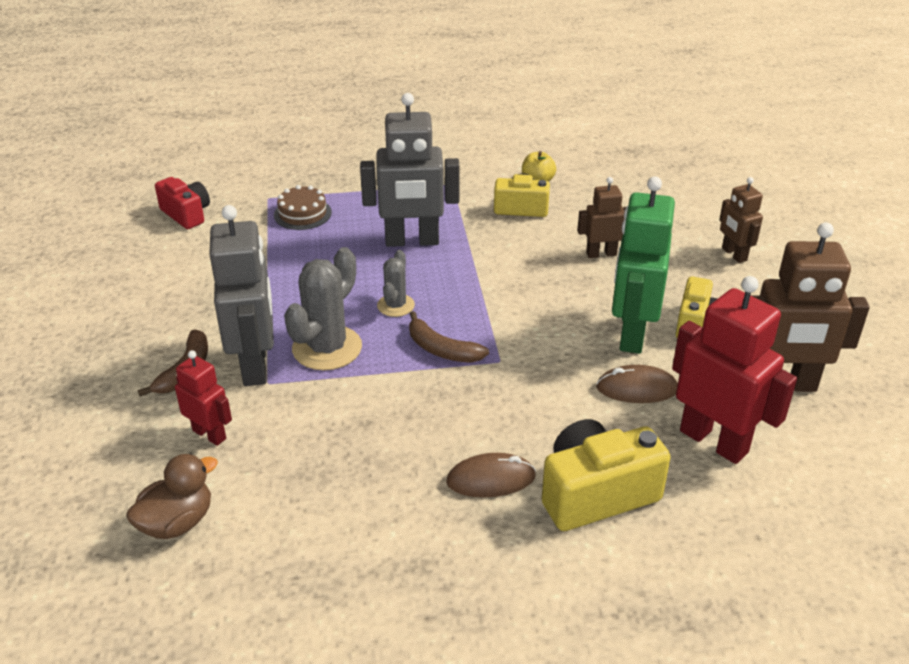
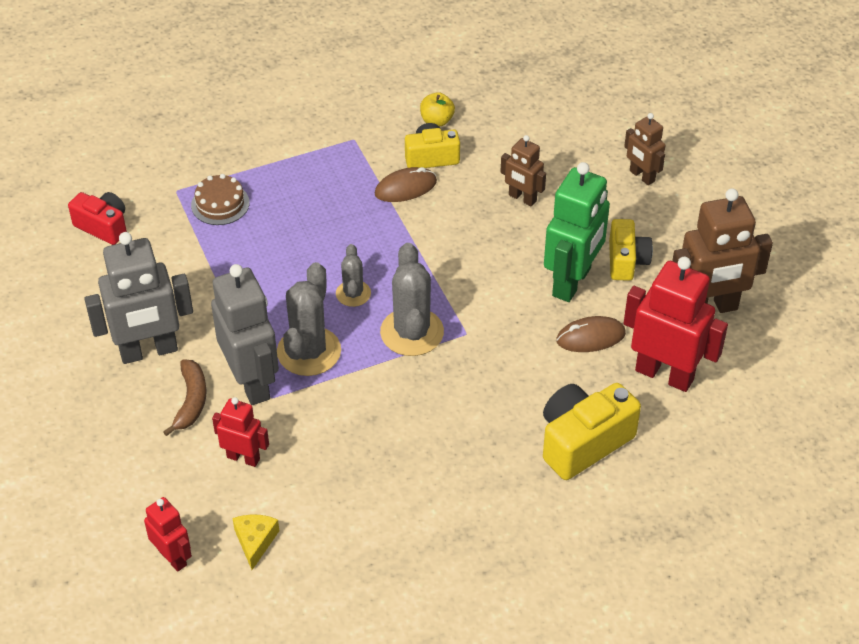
camera: 15 degrees left, 10 degrees up
brown duck [126,453,218,539] -> yellow cheese [233,514,279,570]
grey robot [360,93,460,247] -> grey robot moved to [84,232,193,364]
brown banana [409,311,489,363] -> grey cactus [380,243,444,356]
brown mouse [446,453,536,498] -> brown mouse moved to [375,167,437,202]
brown robot [577,177,626,258] -> brown robot turned 120 degrees counterclockwise [500,135,546,207]
green robot [612,176,675,354] -> green robot turned 150 degrees counterclockwise [544,162,610,302]
none -> red robot [144,497,192,572]

